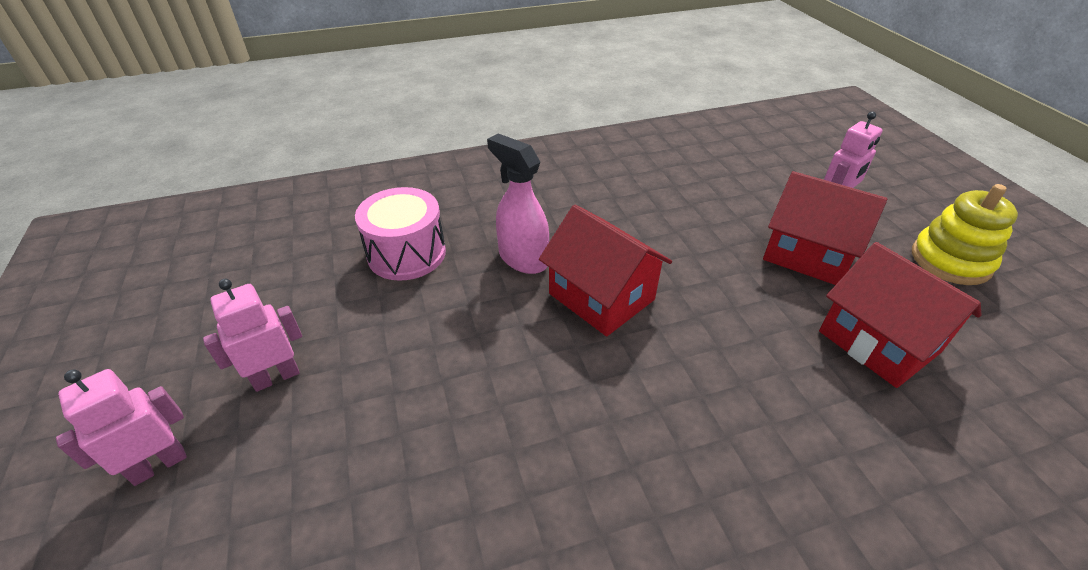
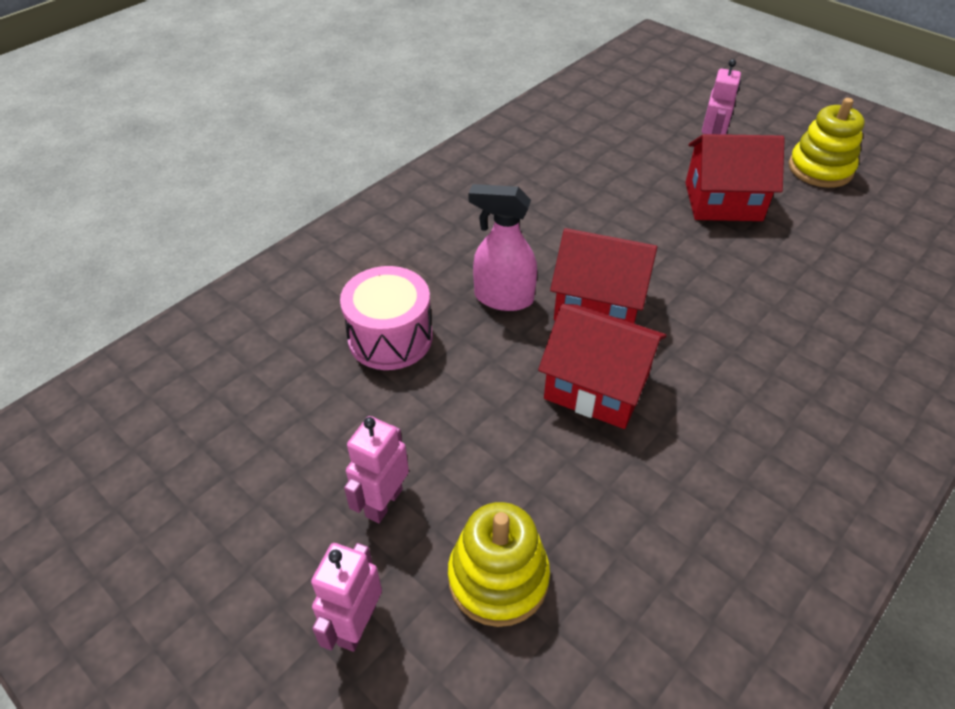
camera: 30 degrees left, 5 degrees up
red house [819,242,981,388] -> red house moved to [538,304,666,429]
none -> yellow stacking toy [448,502,550,627]

